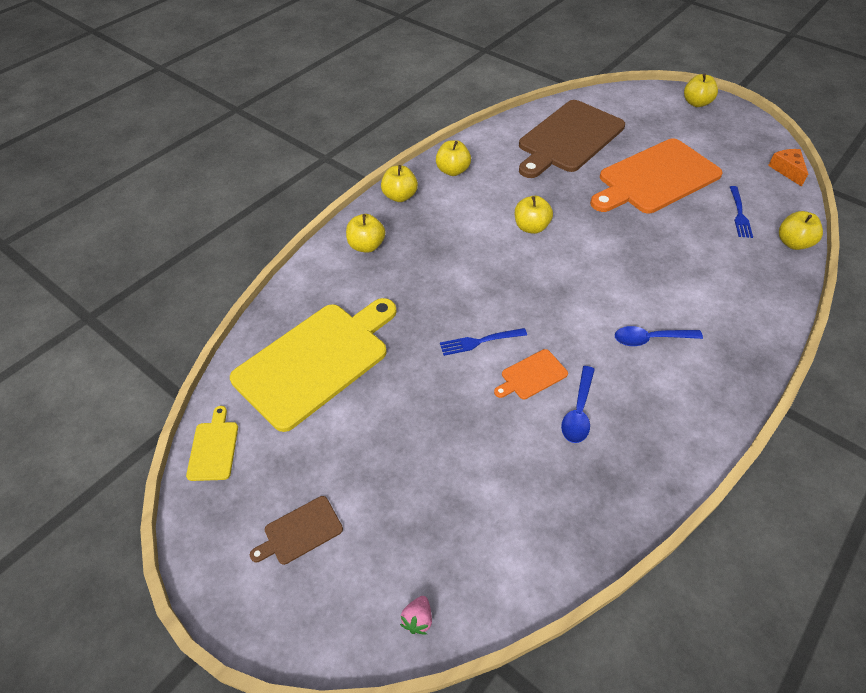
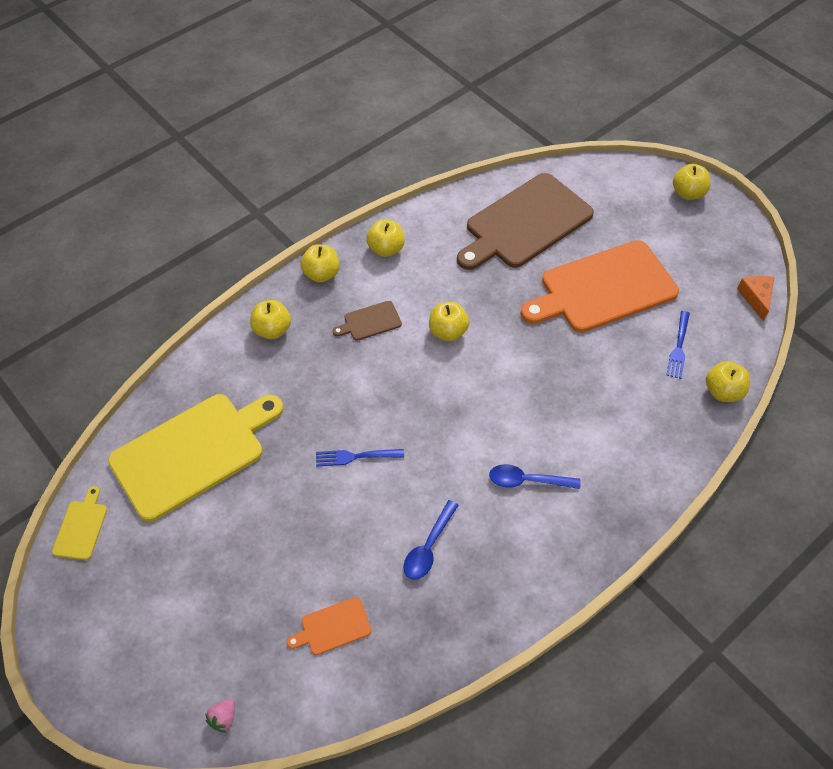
camera: 10 degrees right, 5 degrees up
brown cutting board [250,496,343,565] -> brown cutting board moved to [333,301,402,341]
orange cutting board [494,349,568,399] -> orange cutting board moved to [287,597,372,655]

